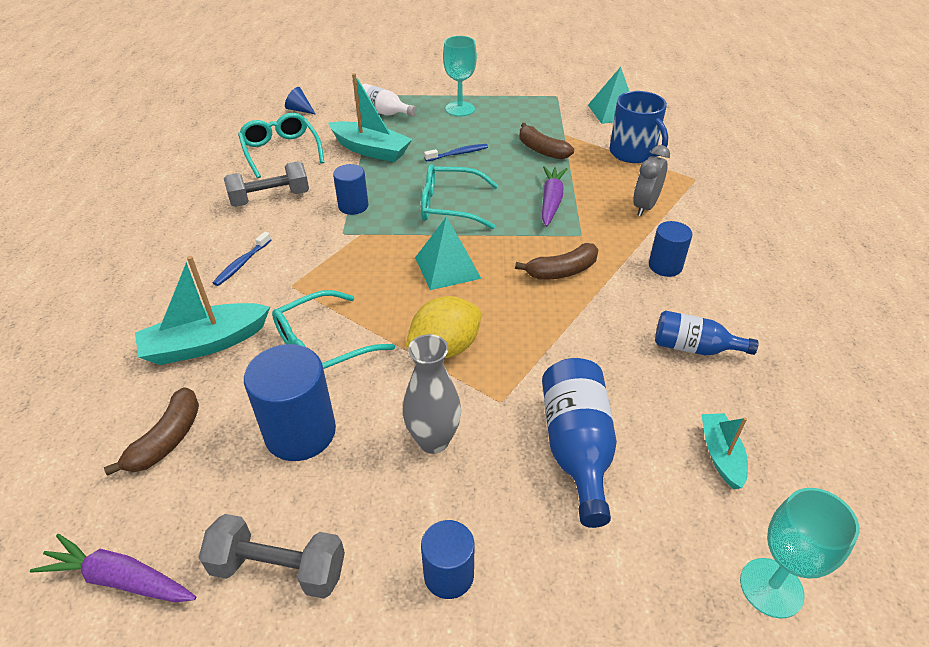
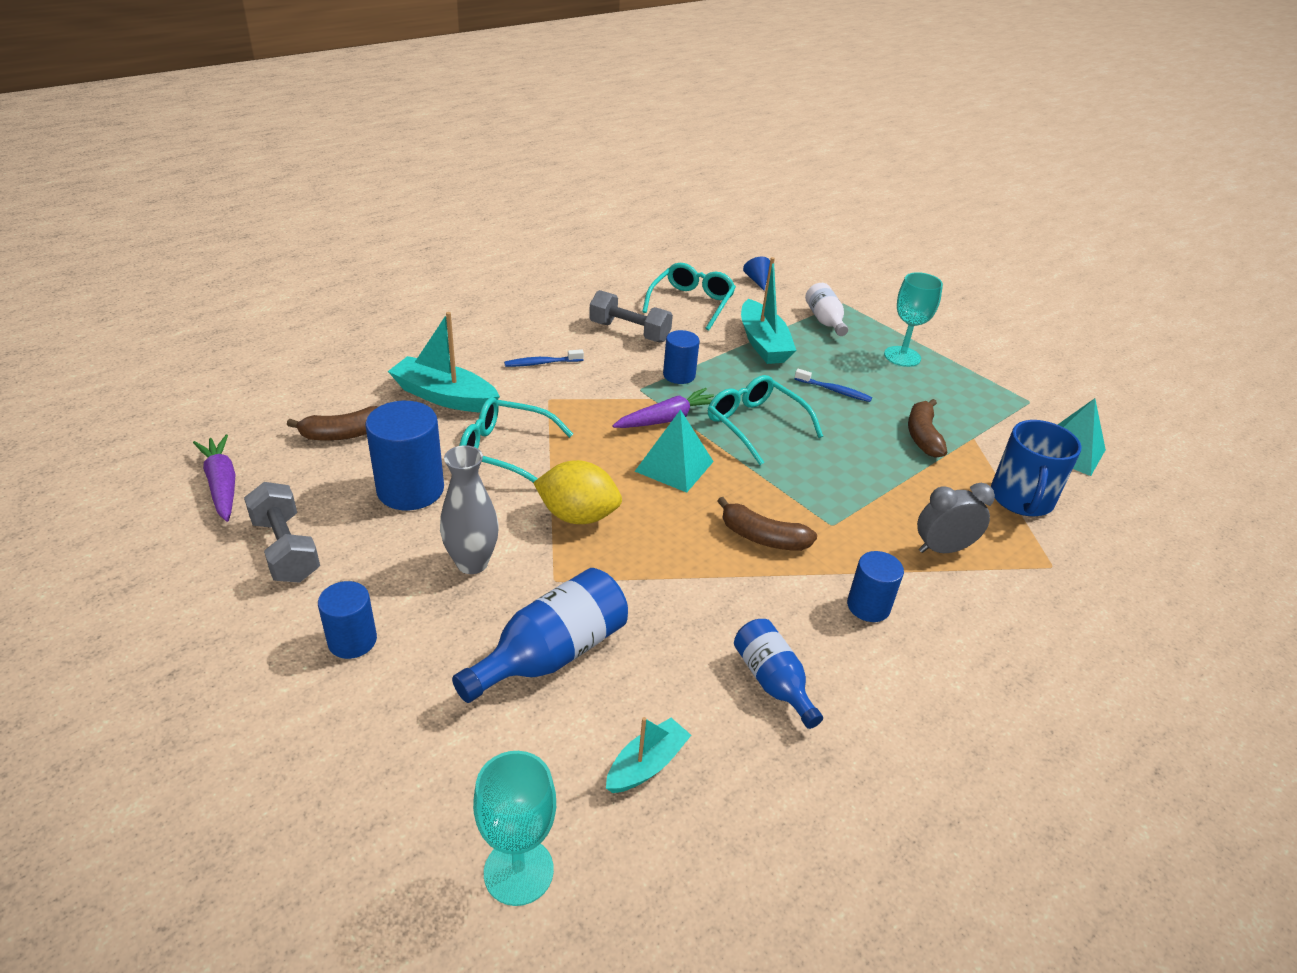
camera: 45 degrees right, 5 degrees down
purple carrot [542,166,567,227] -> purple carrot moved to [612,388,714,428]

